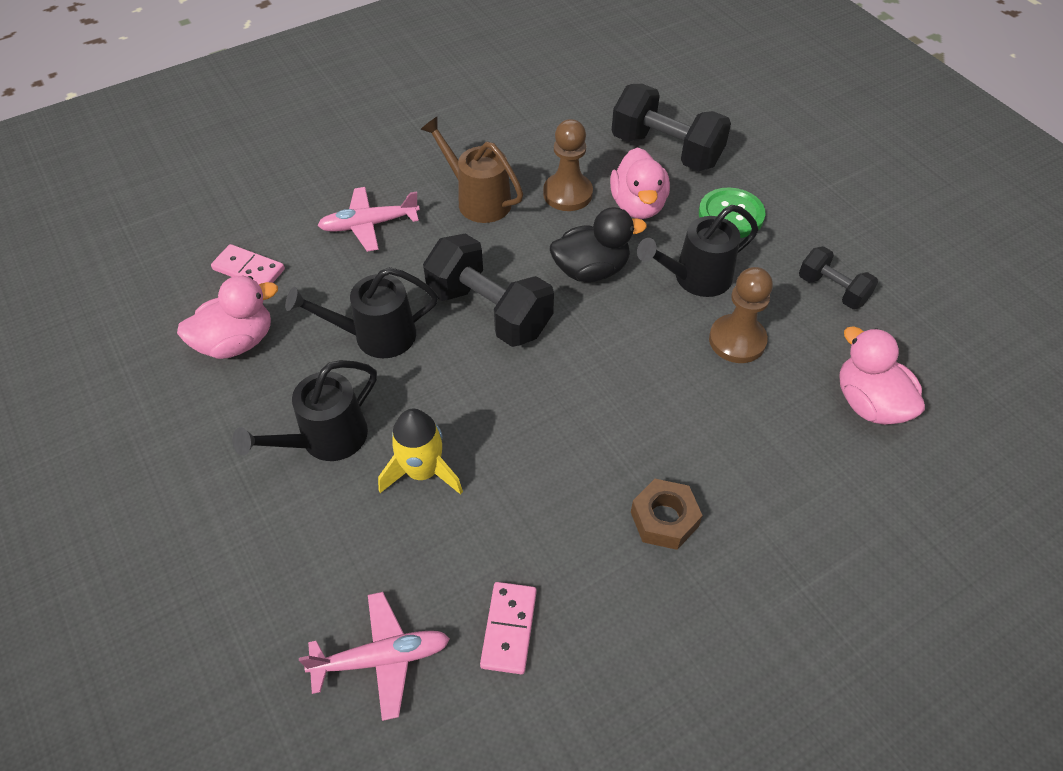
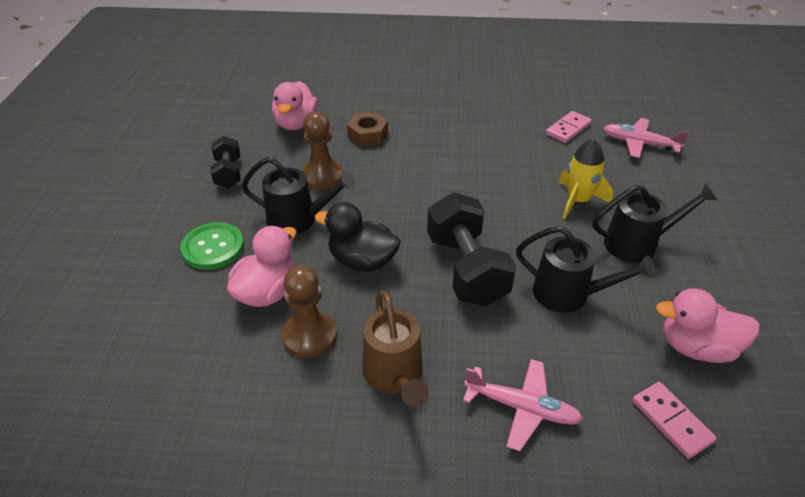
camera: 145 degrees left, 10 degrees down
black dumbbell [612,84,731,171] -> none
brown nut [631,479,703,550] -> brown nut moved to [347,112,388,146]

